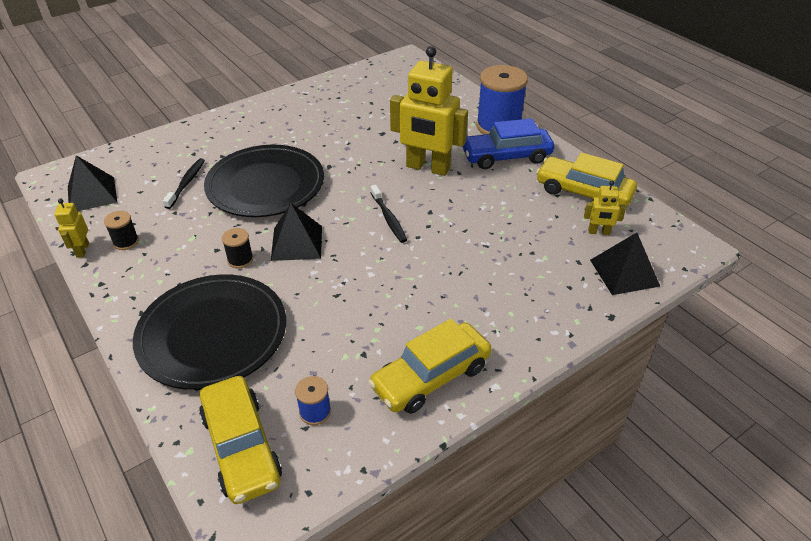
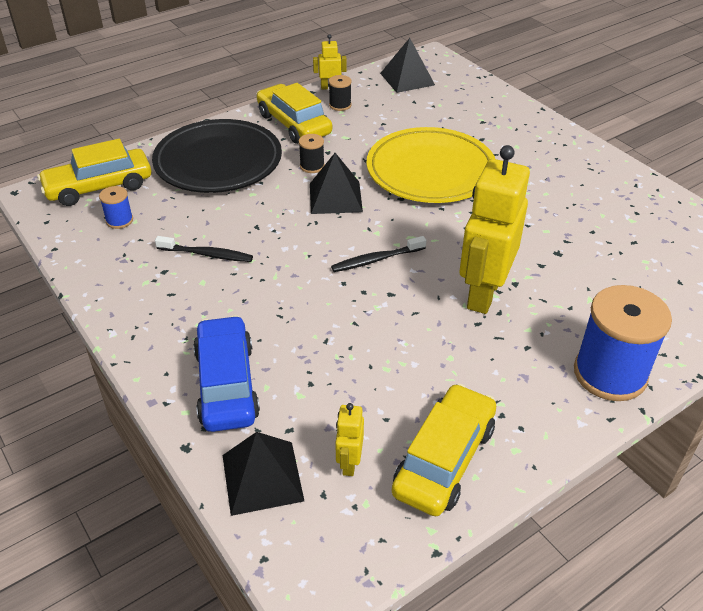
camera: 90 degrees right, 0 degrees up
black toothbrush [163,158,205,209] -> black toothbrush moved to [155,236,253,262]
black plate [204,145,324,217] -> yellow plate [367,127,495,203]
yellow car [368,319,492,414] -> yellow car moved to [257,83,332,144]
blue car [463,118,554,169] -> blue car moved to [193,315,260,432]

